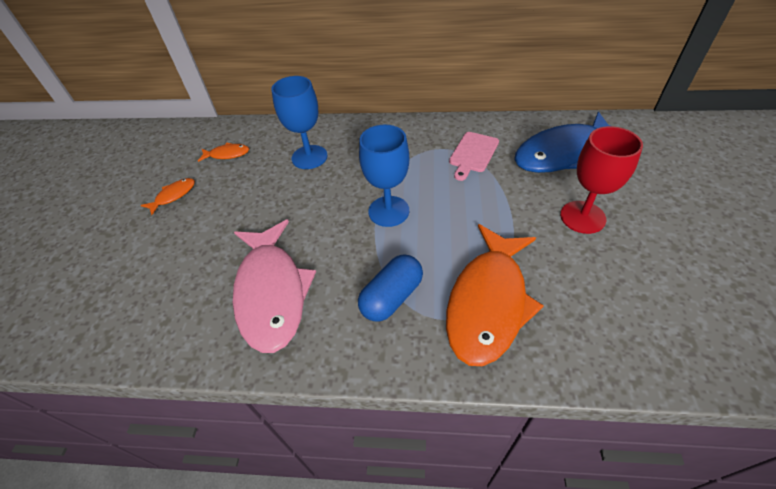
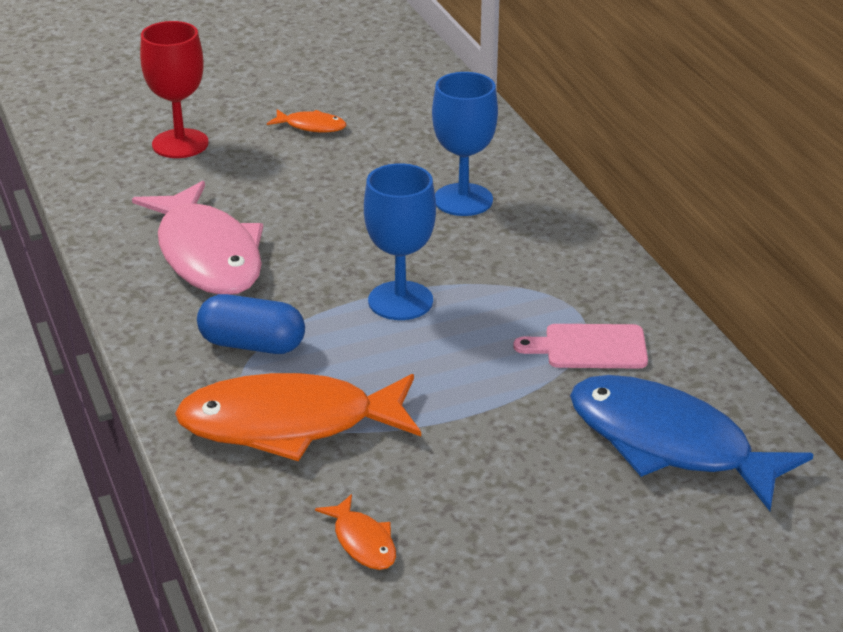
camera: 60 degrees right, 15 degrees down
orange fish [198,143,249,162] -> orange fish moved to [315,494,396,570]
pink fish [233,219,316,353] -> pink fish turned 75 degrees counterclockwise [132,181,263,295]
red goblet [560,126,643,234] -> red goblet moved to [140,21,209,158]

